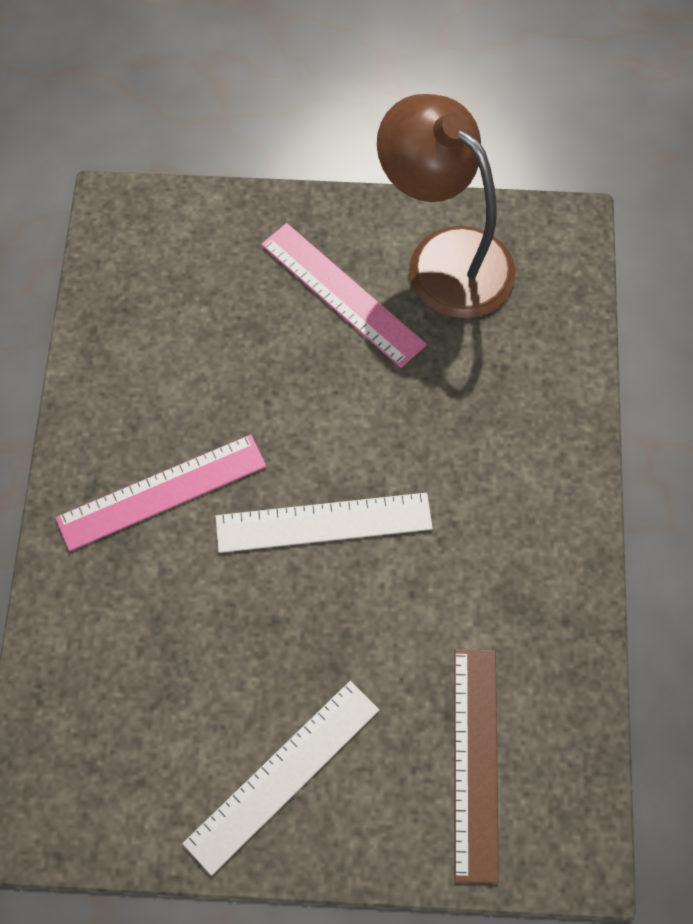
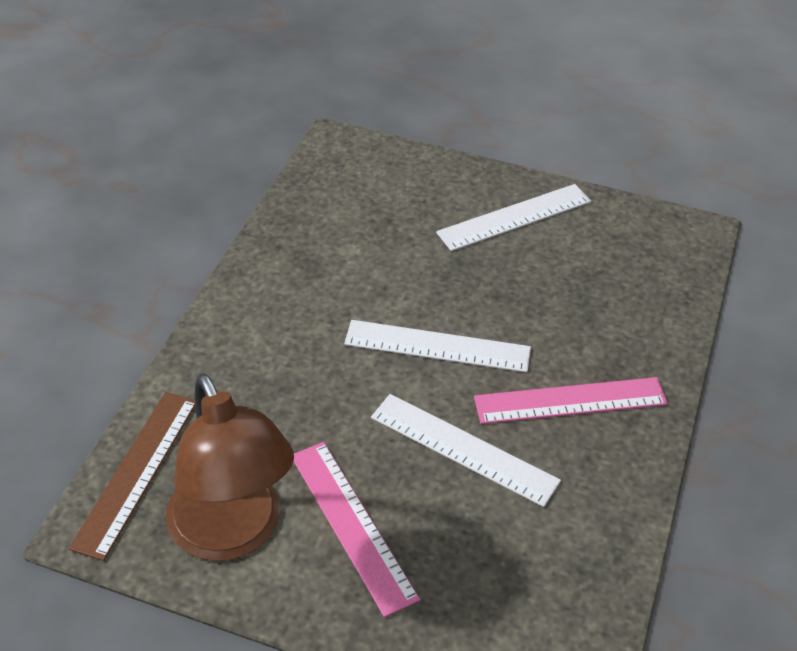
camera: 165 degrees left, 20 degrees down
brown ruler [454,649,499,883] -> brown ruler moved to [68,392,195,561]
none -> white ruler [371,394,561,507]

